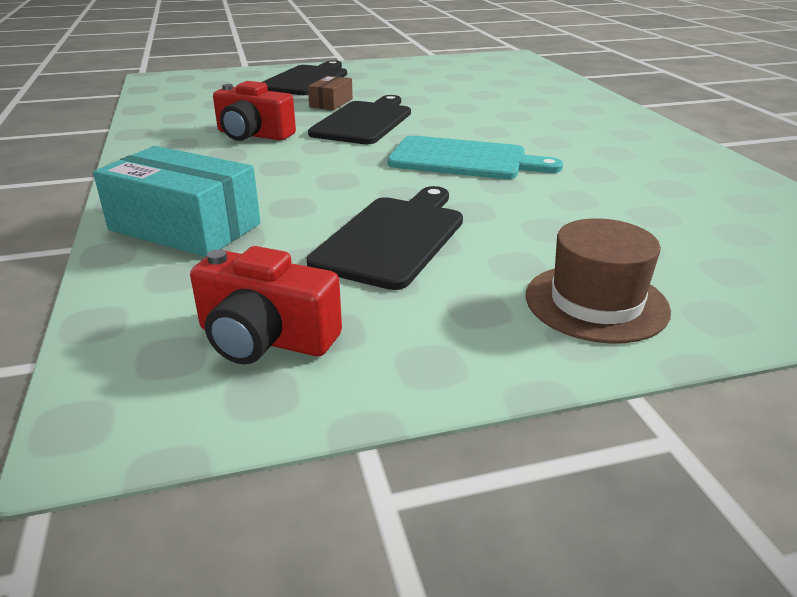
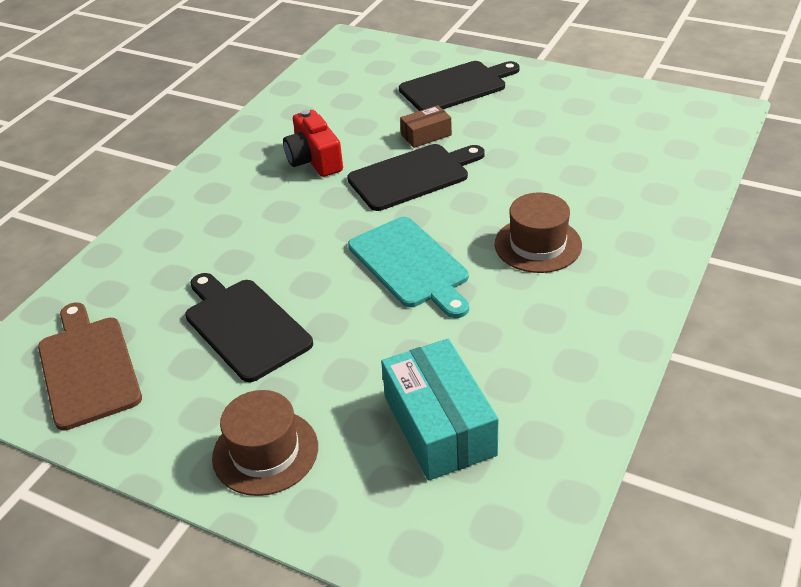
camera: 45 degrees right, 10 degrees up
turquoise box [93,146,260,257] -> turquoise box moved to [381,339,498,480]
red camera [190,246,342,364] -> brown cutting board [38,302,142,431]
black cutting board [307,186,463,290] -> black cutting board turned 105 degrees counterclockwise [185,273,313,382]
none -> brown hat [495,193,582,273]

